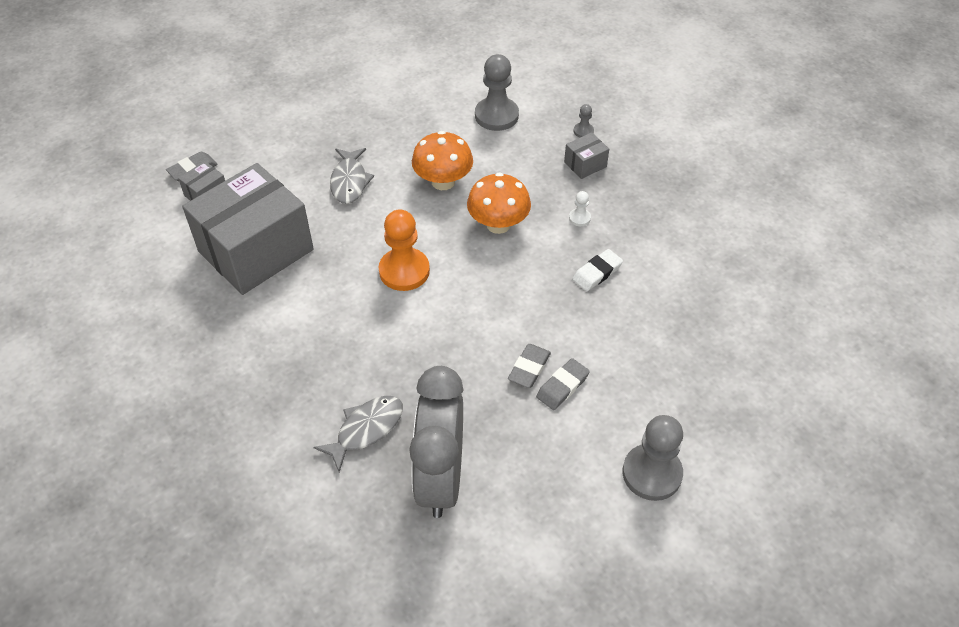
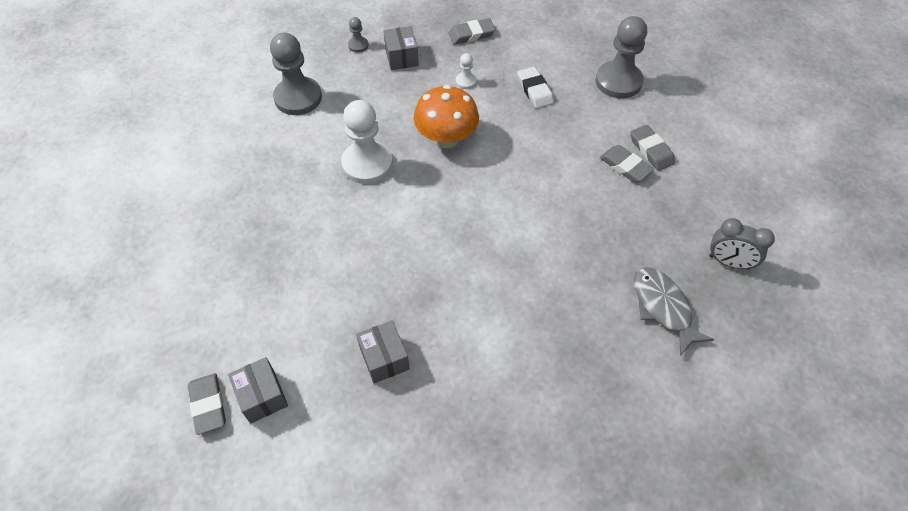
camera: 70 degrees left, 5 degrees up
grey box [182,163,314,295] -> grey box [356,320,410,383], size x0.40
grey fish [330,148,374,204] -> none
orange pawn [379,209,430,291] -> none
grey clock [409,366,464,518] -> grey clock [709,218,775,270], size x0.48
orange mushroom [412,131,473,190] -> white pawn [341,100,393,184]
grey pawn [623,415,683,501] -> grey pawn moved to [596,16,647,98]
none -> grey eraser [448,18,496,44]

